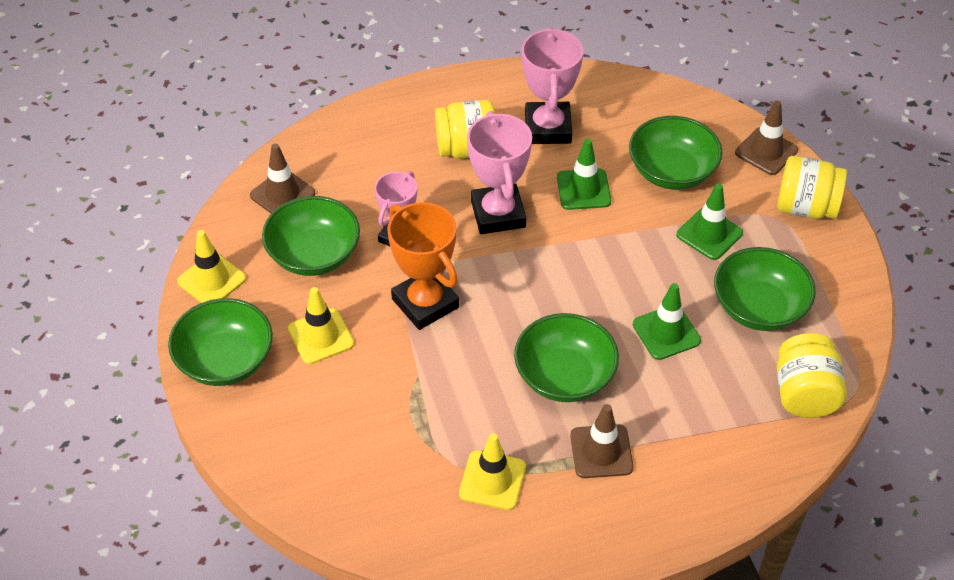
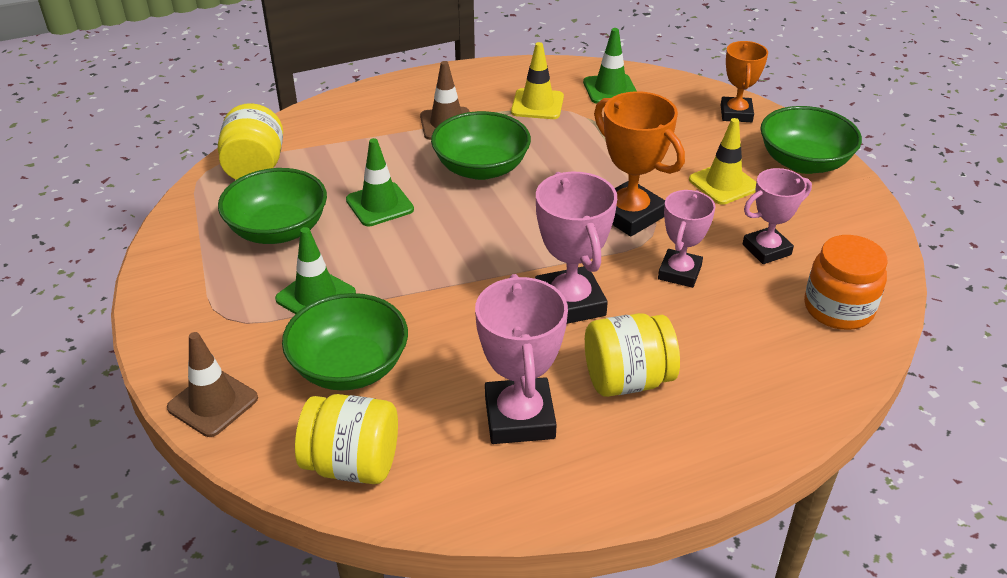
camera: 175 degrees right, 10 degrees down
yellow traffic cone [177,230,246,303] -> none
brown traffic cone [250,144,315,213] -> orange jar [804,235,888,330]
green bowl [262,196,360,276] -> pink trophy [743,168,812,264]
green traffic cone [557,139,611,210] -> green traffic cone moved to [583,28,637,104]
yellow jar [777,156,847,219] -> yellow jar moved to [295,394,398,484]
none -> orange trophy [721,41,768,122]

